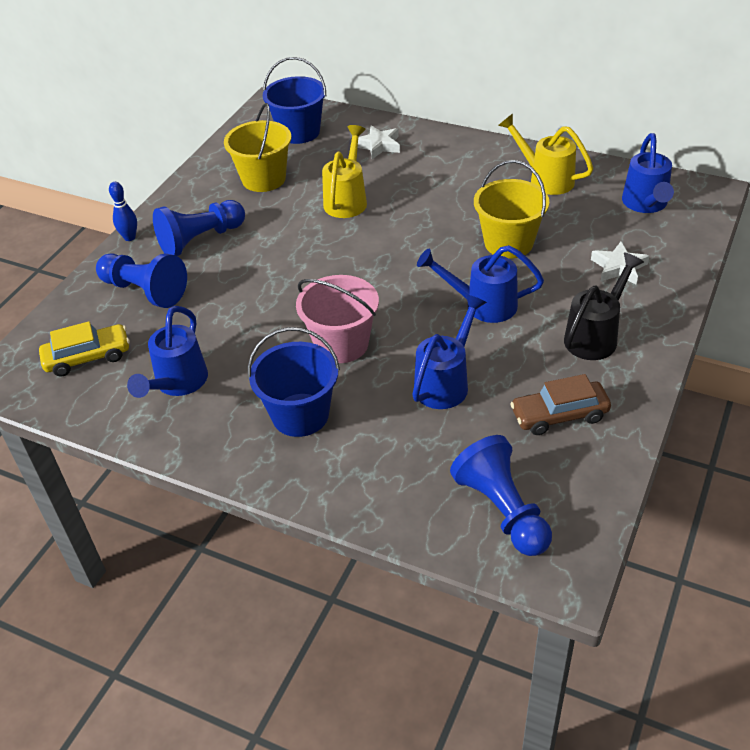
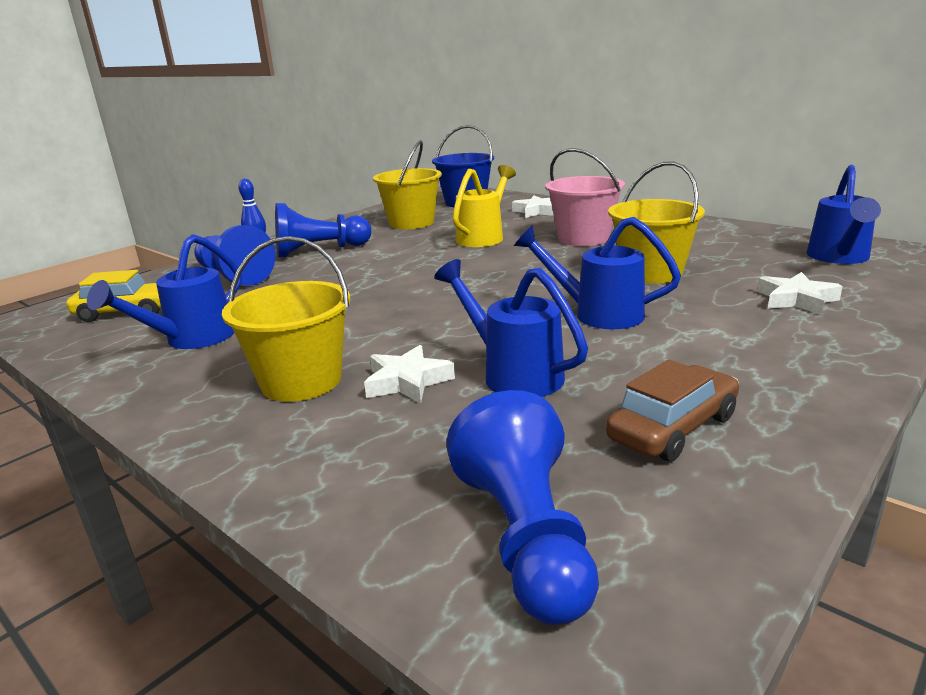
camera: 15 degrees right, 20 degrees down
blue bucket [248,327,340,437] -> yellow bucket [222,236,351,402]
pink bucket [296,275,379,363] -> pink bucket moved to [545,148,625,246]
blue watering can [412,294,487,409] -> blue watering can turned 90 degrees counterclockwise [434,259,588,397]
yellow watering can [498,114,593,195] -> none
brown car [510,374,611,435] -> brown car turned 135 degrees clockwise [606,360,739,462]
black watering can [564,253,644,360] -> none
none -> white star [364,345,455,404]

